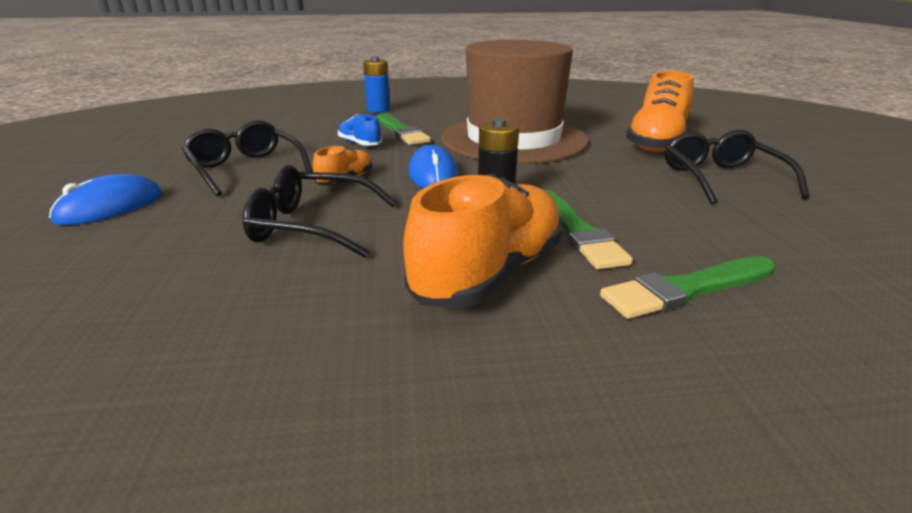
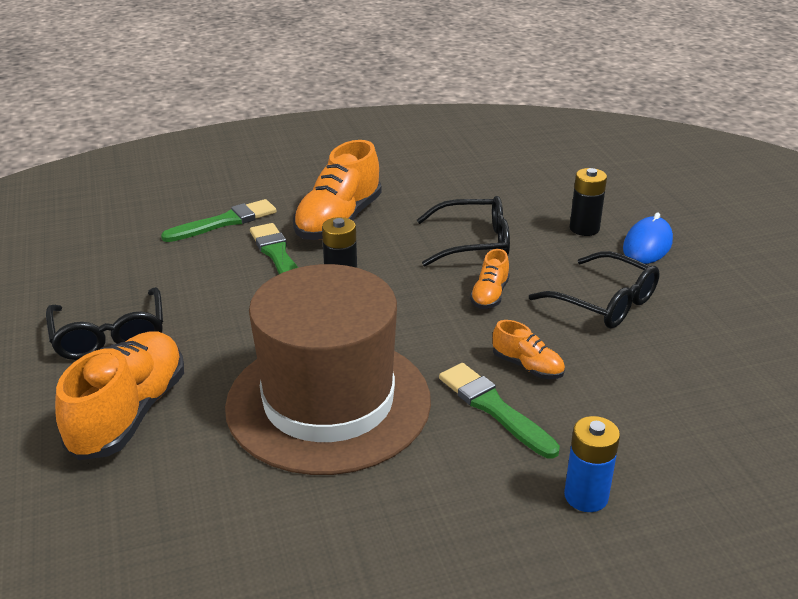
camera: 170 degrees right, 5 degrees up
blue shoe [338,114,382,146] -> orange shoe [493,320,565,379]
blue mouse [409,145,458,188] -> none
none -> black battery [570,168,607,236]

